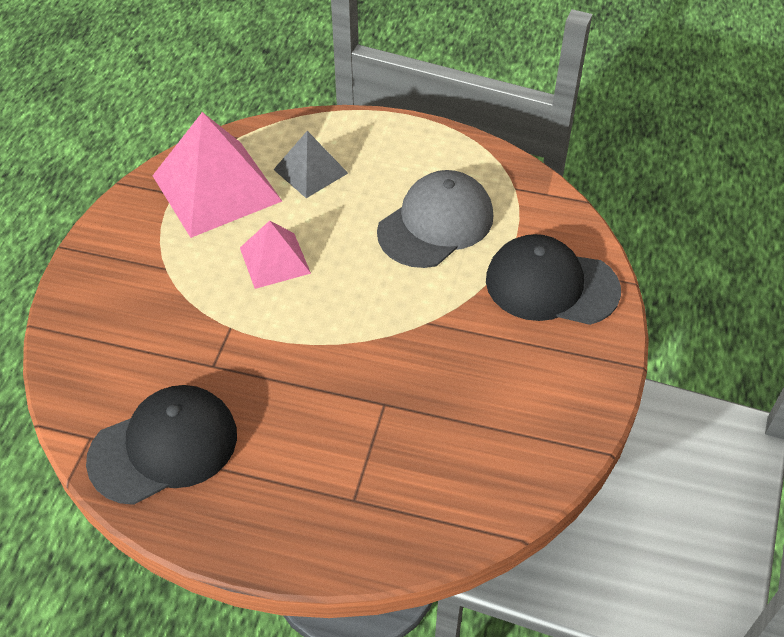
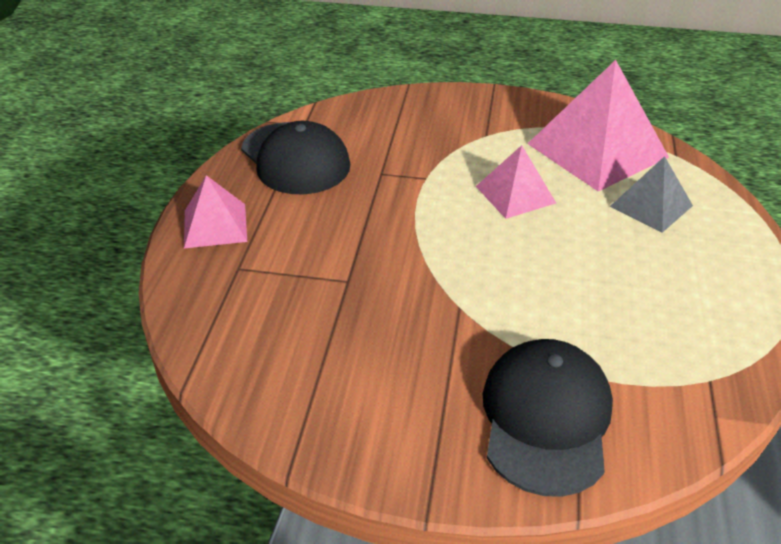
camera: 85 degrees right, 10 degrees down
grey cap [377,170,493,268] -> none
none -> pink pyramid [184,175,247,248]

